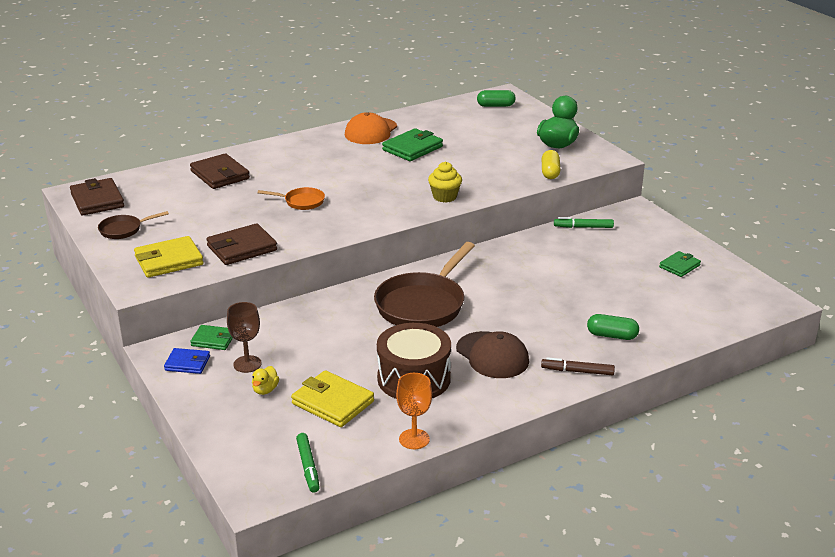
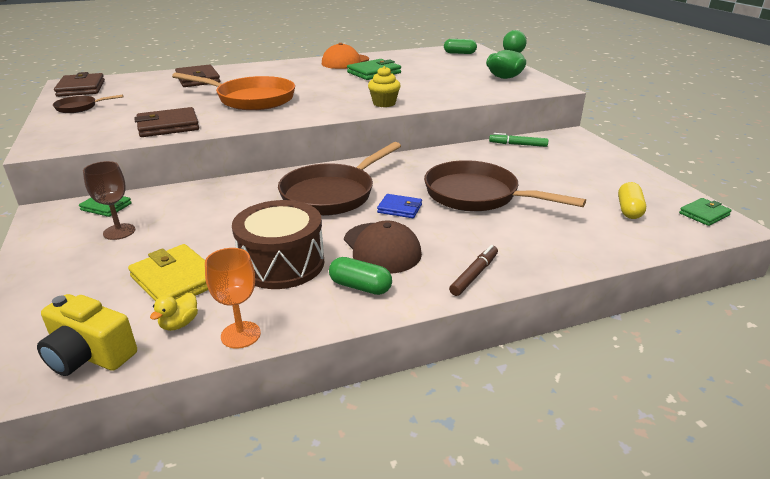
camera: 10 degrees right, 0 degrees up
yellow wallet [134,236,203,278] -> none
blue wallet [164,348,210,374] -> blue wallet moved to [377,194,422,218]
yellow duck [252,366,279,395] -> yellow duck moved to [150,293,198,331]
orange pan [258,187,325,210] -> orange pan [172,72,295,110], size x2.07
green marker [296,433,320,493] -> yellow camera [37,294,137,376]
brown marker [541,357,615,375] -> brown marker turned 105 degrees clockwise [449,245,498,296]
yellow capsule [542,150,561,179] -> yellow capsule moved to [618,182,646,219]
green capsule [587,314,639,340] -> green capsule moved to [329,257,392,295]
green wallet [659,251,701,277] -> green wallet moved to [679,198,732,226]
none -> brown pan [424,160,586,212]

